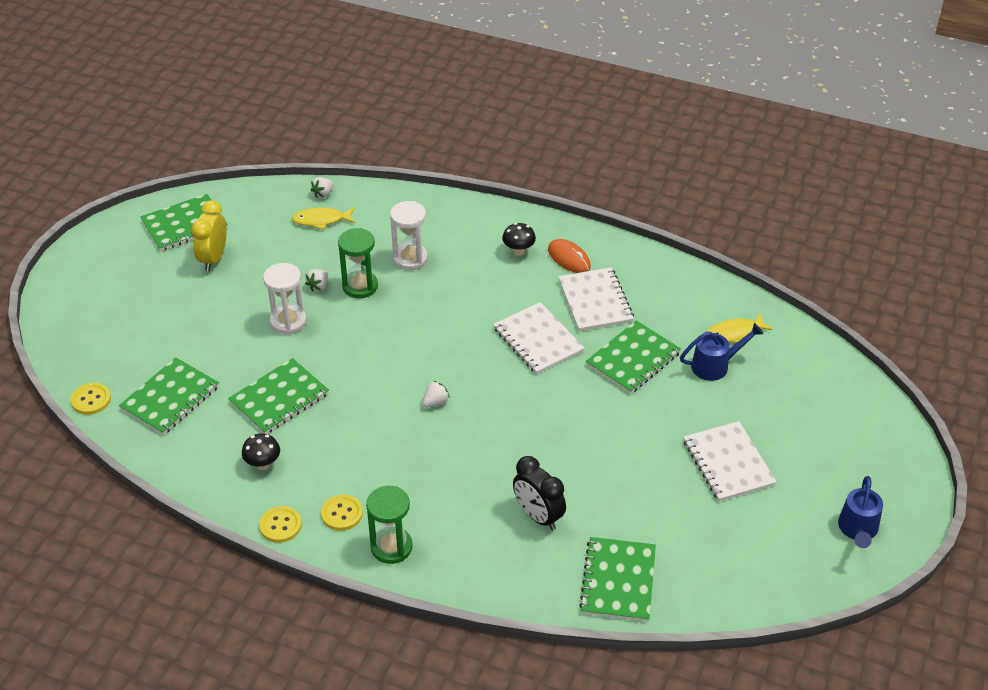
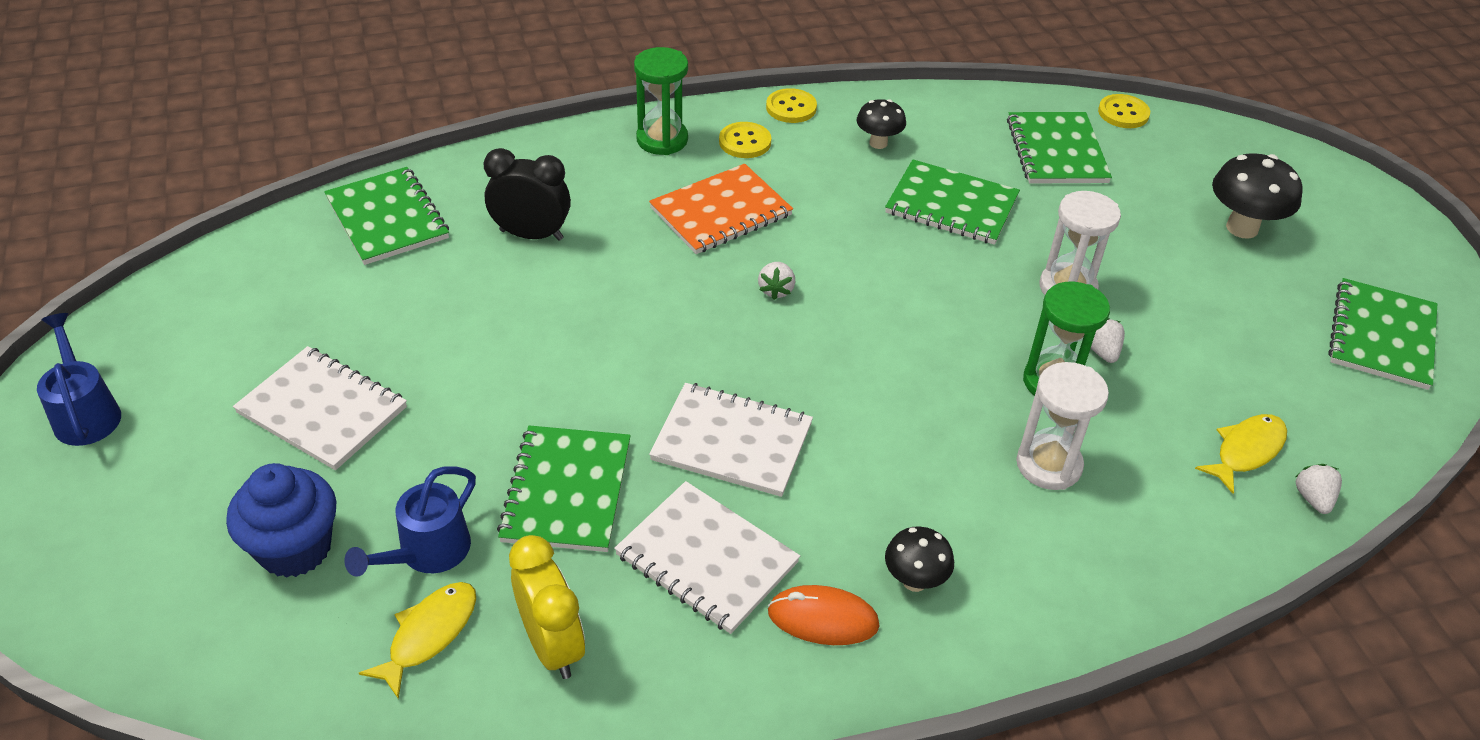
camera: 140 degrees right, 0 degrees up
yellow clock [191,200,227,271] -> yellow clock moved to [509,535,585,679]
green notebook [228,358,329,434] -> green notebook turned 75 degrees counterclockwise [885,159,1020,245]
none -> blue cupcake [226,463,336,578]
none -> orange notebook [649,164,793,254]
none -> black mushroom [1212,153,1303,239]

